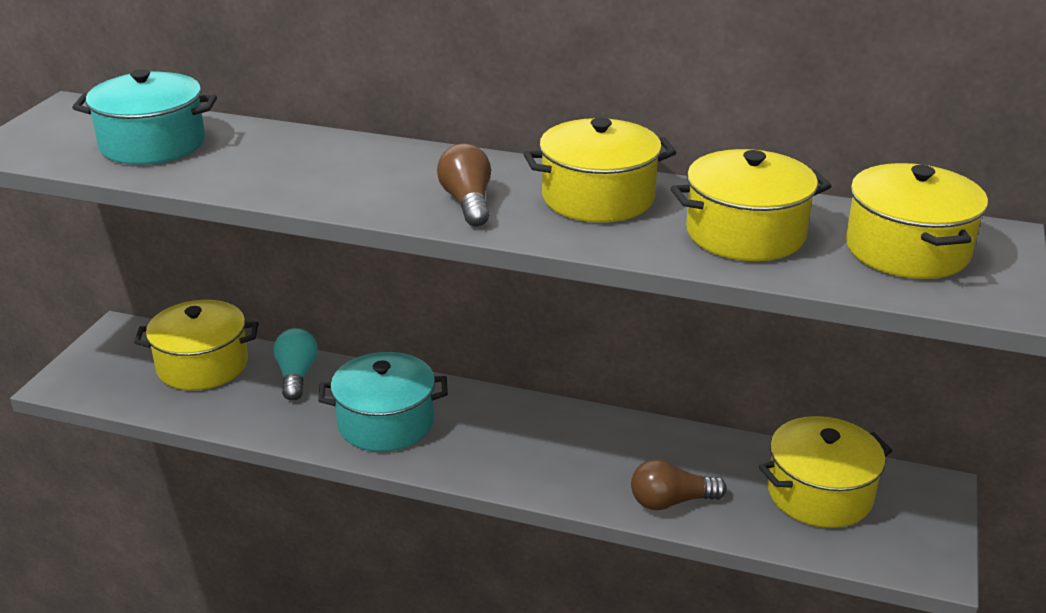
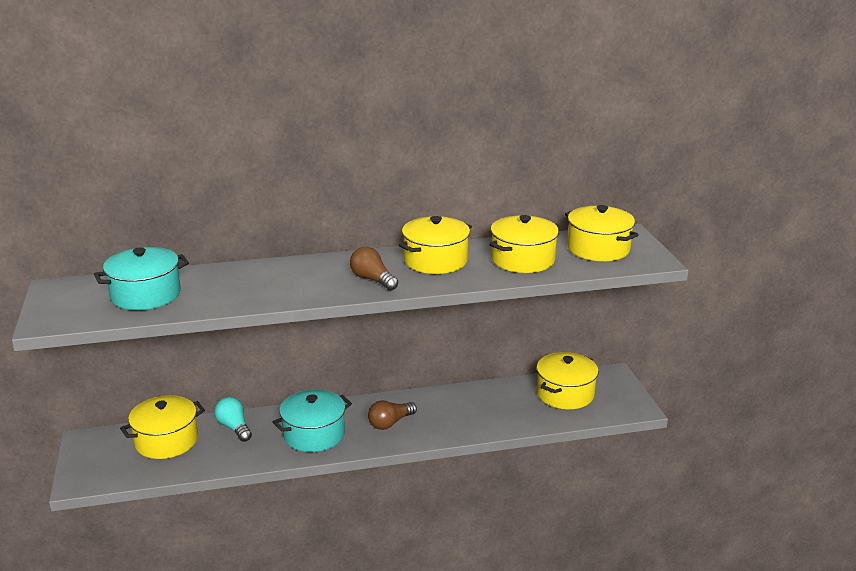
camera: 30 degrees left, 5 degrees down
brown light bulb [631,459,727,510] -> brown light bulb moved to [368,401,417,430]

